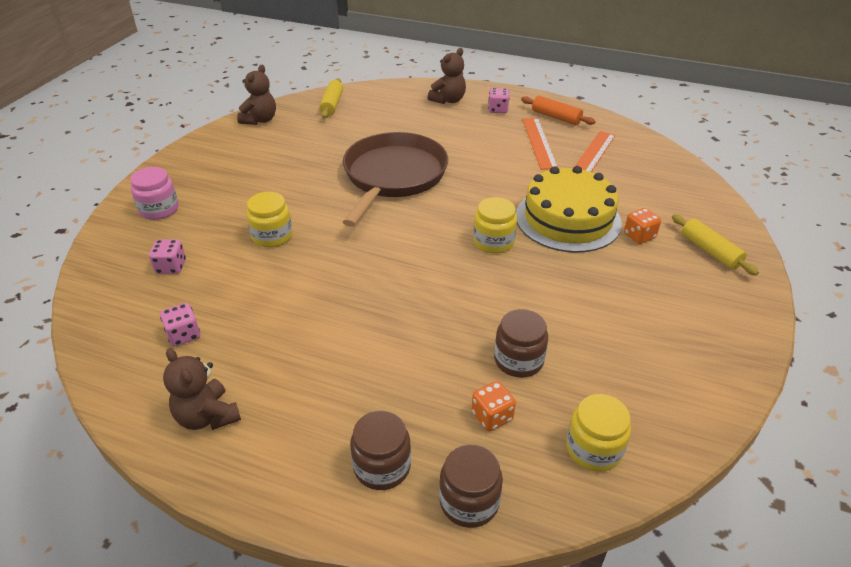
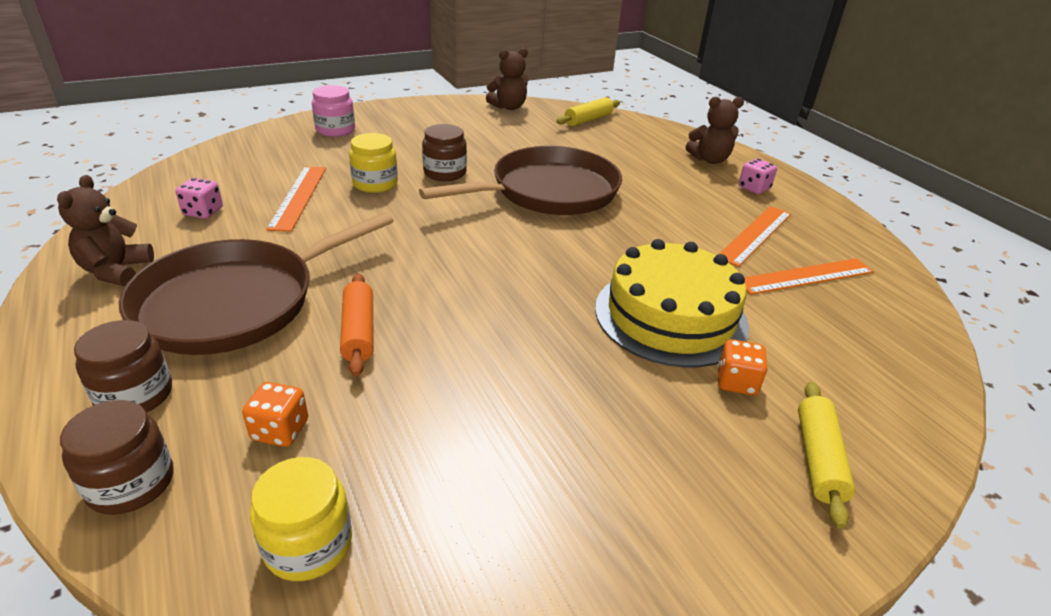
camera: 40 degrees right, 5 degrees down
pink dice [149,239,186,274] -> none
yellow jar [473,197,517,254] -> none
brown jar [494,309,548,378] -> brown jar moved to [422,124,467,181]
orange rolling pin [521,96,596,125] -> orange rolling pin moved to [340,273,374,376]
none -> brown pan [119,212,394,355]
none -> orange ruler [266,166,326,232]

